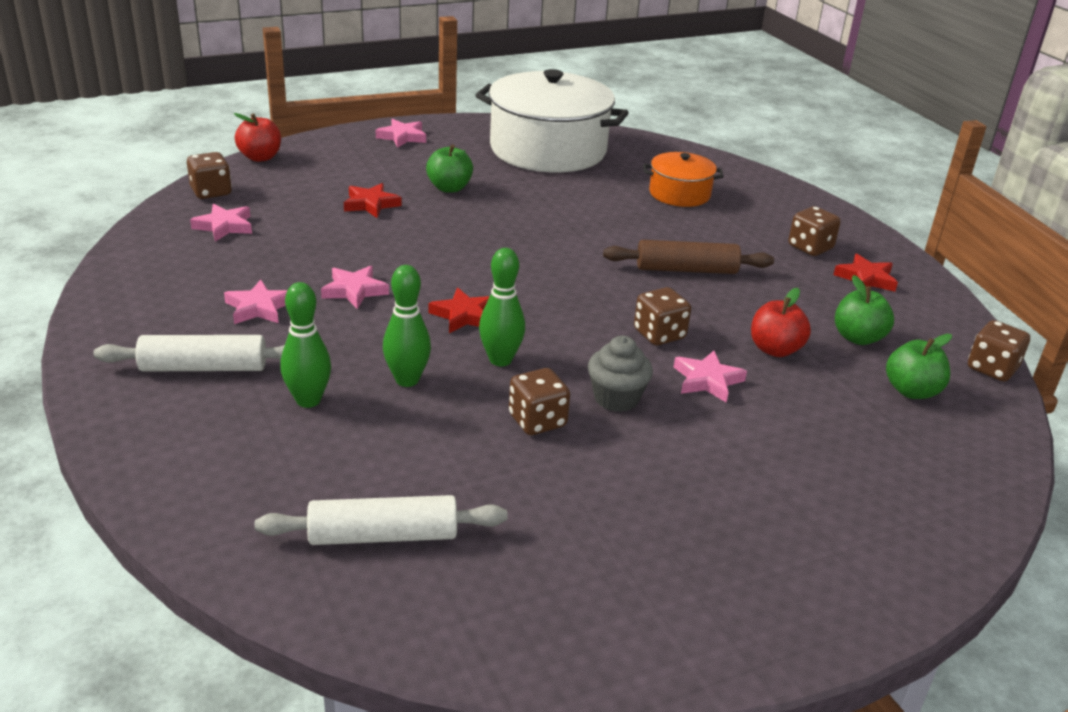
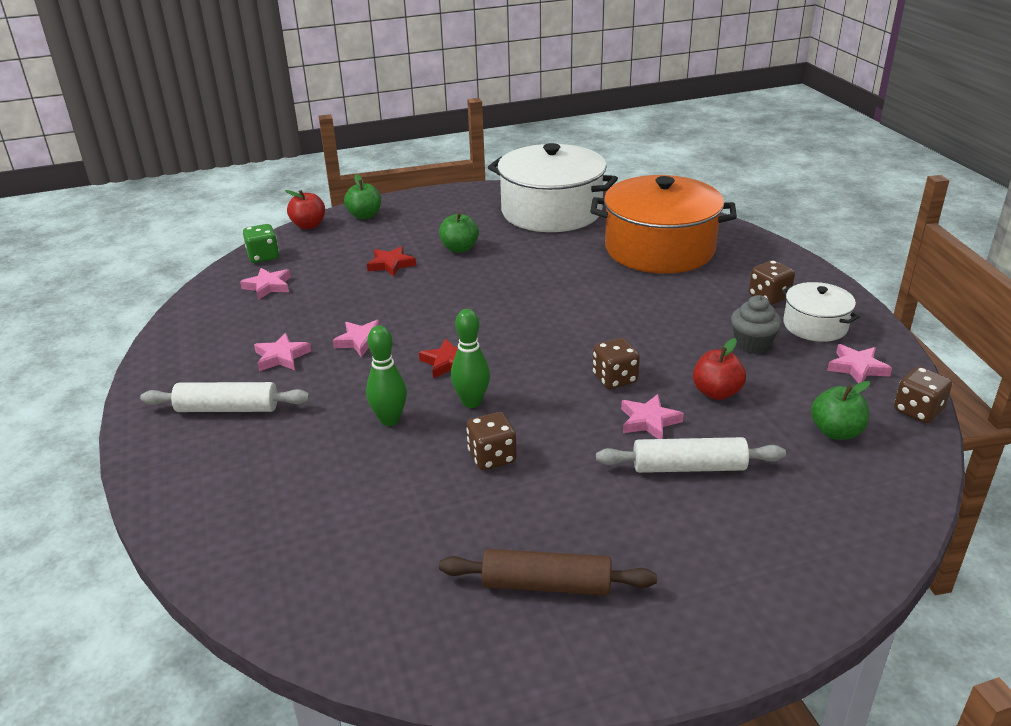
camera: 10 degrees right, 0 degrees up
brown dice [187,152,232,199] -> green dice [243,224,279,263]
white rolling pin [255,495,508,545] -> white rolling pin moved to [596,437,786,473]
green bowling pin [280,282,331,408] -> none
pink star [376,119,426,148] -> pink star moved to [827,344,892,383]
grey cupcake [588,336,653,412] -> grey cupcake moved to [731,295,782,354]
brown rolling pin [603,240,774,274] -> brown rolling pin moved to [439,549,657,596]
orange pot [643,152,724,207] -> orange pot [590,175,737,273], size x2.02
red star [833,254,898,292] -> white pot [782,282,860,342]
green apple [835,275,894,345] -> green apple moved to [344,174,381,219]

